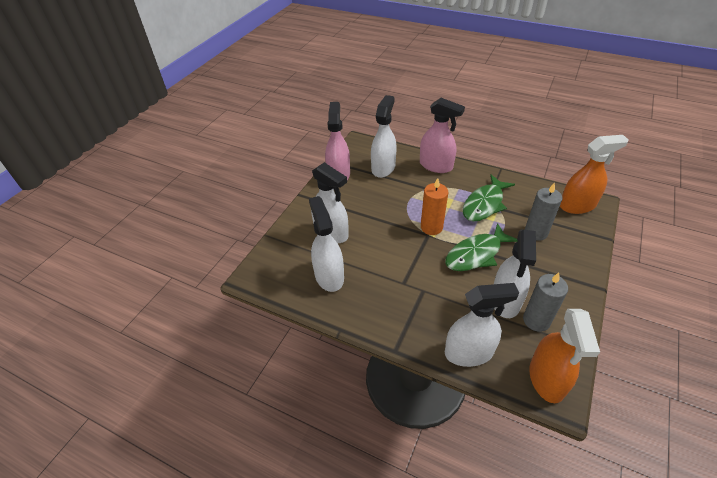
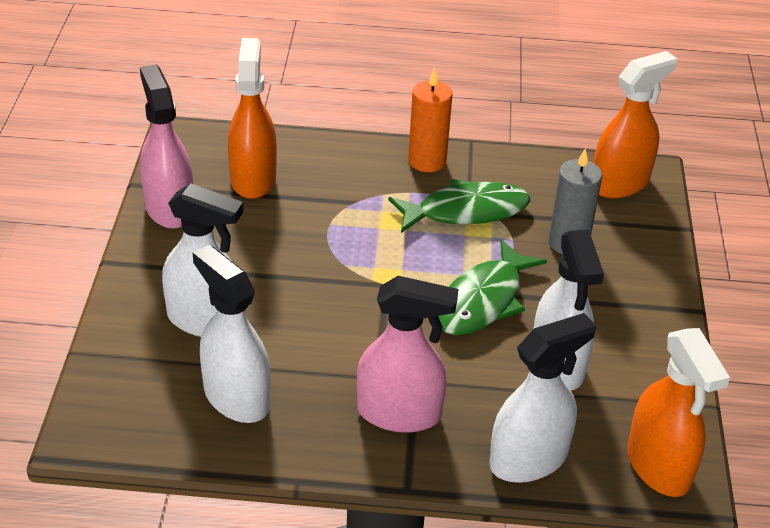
camera: 25 degrees left, 5 degrees down
white spray bottle [371,95,397,178] -> orange spray bottle [228,38,277,199]
pink spray bottle [420,98,465,173] -> pink spray bottle moved to [357,276,458,433]
orange candle [421,178,448,235] -> orange candle moved to [408,68,453,172]
green fish [463,175,515,222] -> green fish turned 120 degrees counterclockwise [388,179,530,233]
grey candle [523,273,568,332] -> none

